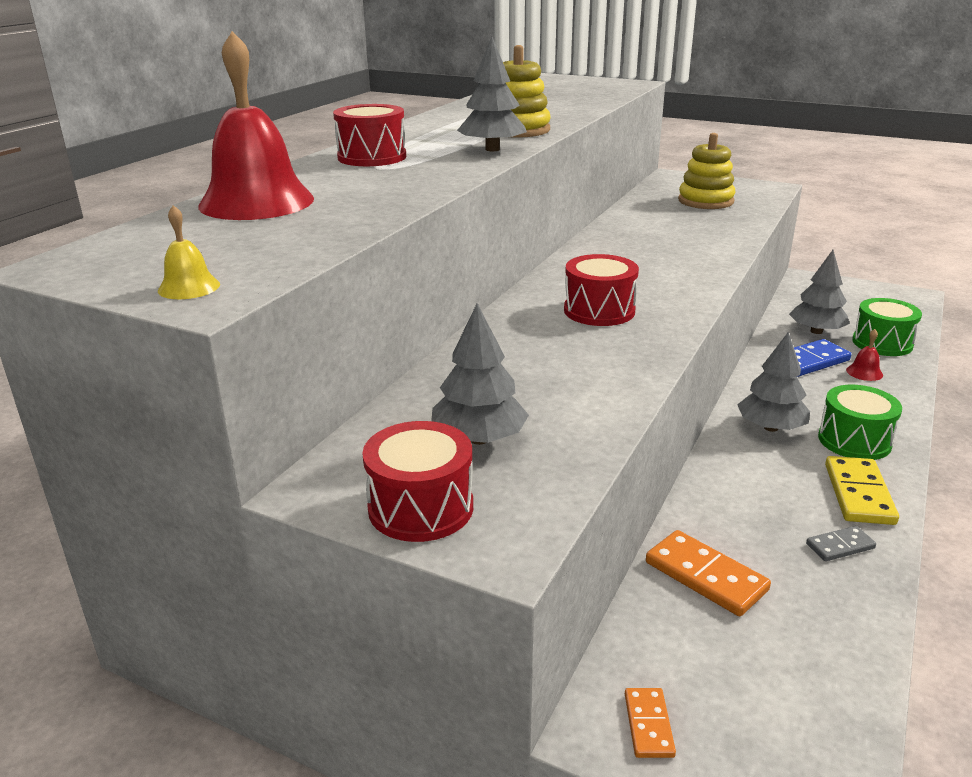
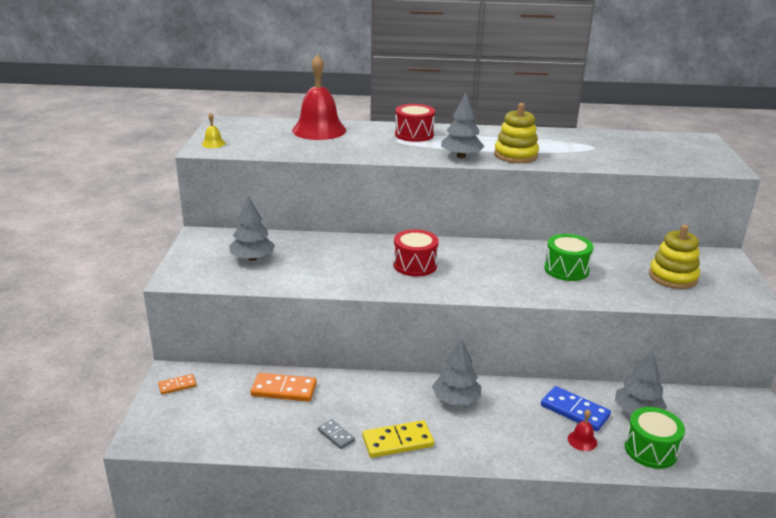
camera: 65 degrees right, 0 degrees up
red drum [362,421,473,542] -> none
orange domino [646,530,771,616] -> orange domino turned 75 degrees clockwise [251,373,317,402]
green drum [818,385,902,460] -> green drum moved to [544,234,593,281]

